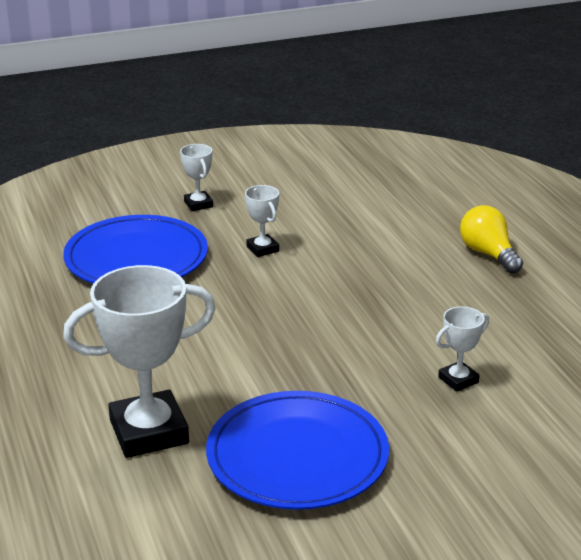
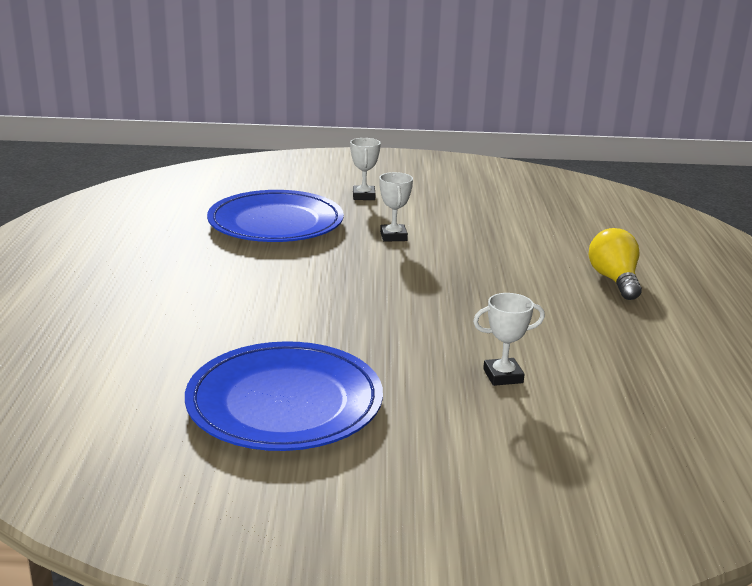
camera: 20 degrees right, 5 degrees down
white trophy [63,265,216,458] -> none

